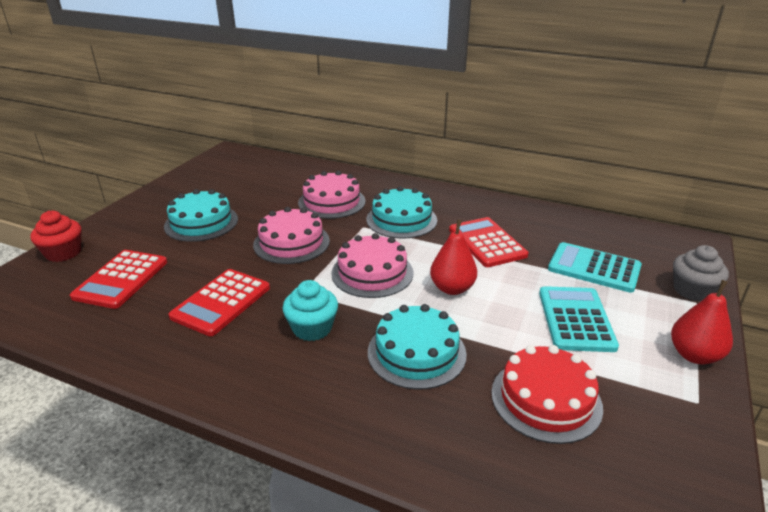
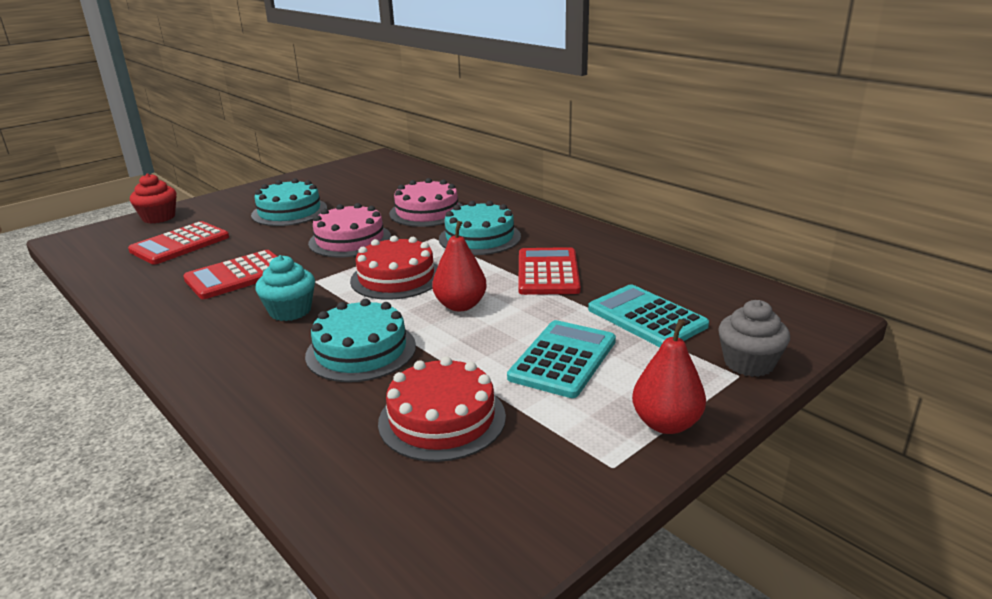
camera: 25 degrees right, 5 degrees down
pink cake [331,233,414,298] -> red cake [350,236,438,300]

